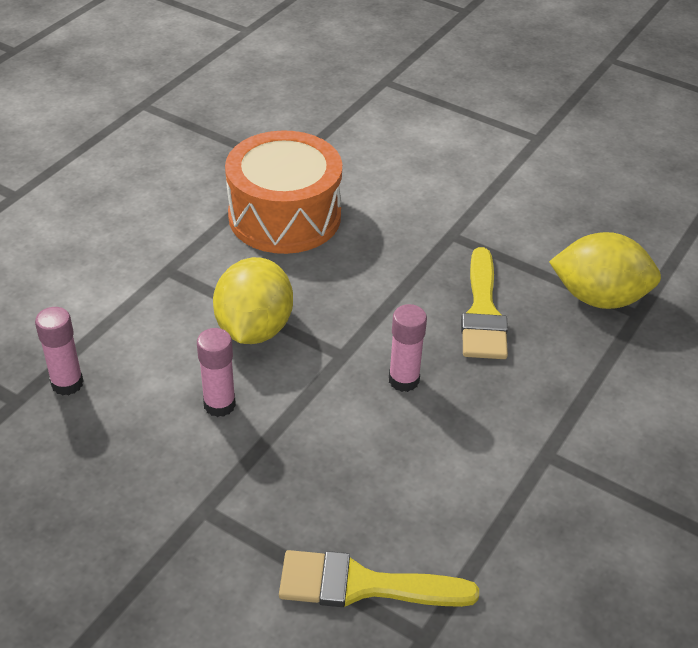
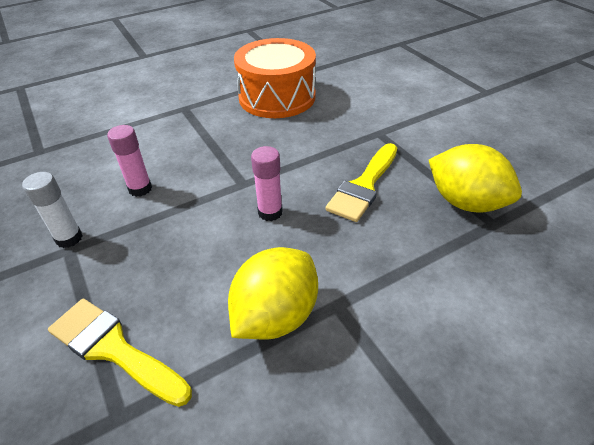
camera: 30 degrees right, 0 degrees up
pink glue stick [35,307,83,396] -> none
yellow lemon [213,257,293,344] -> yellow lemon moved to [228,247,318,339]
none -> white glue stick [22,172,83,248]

